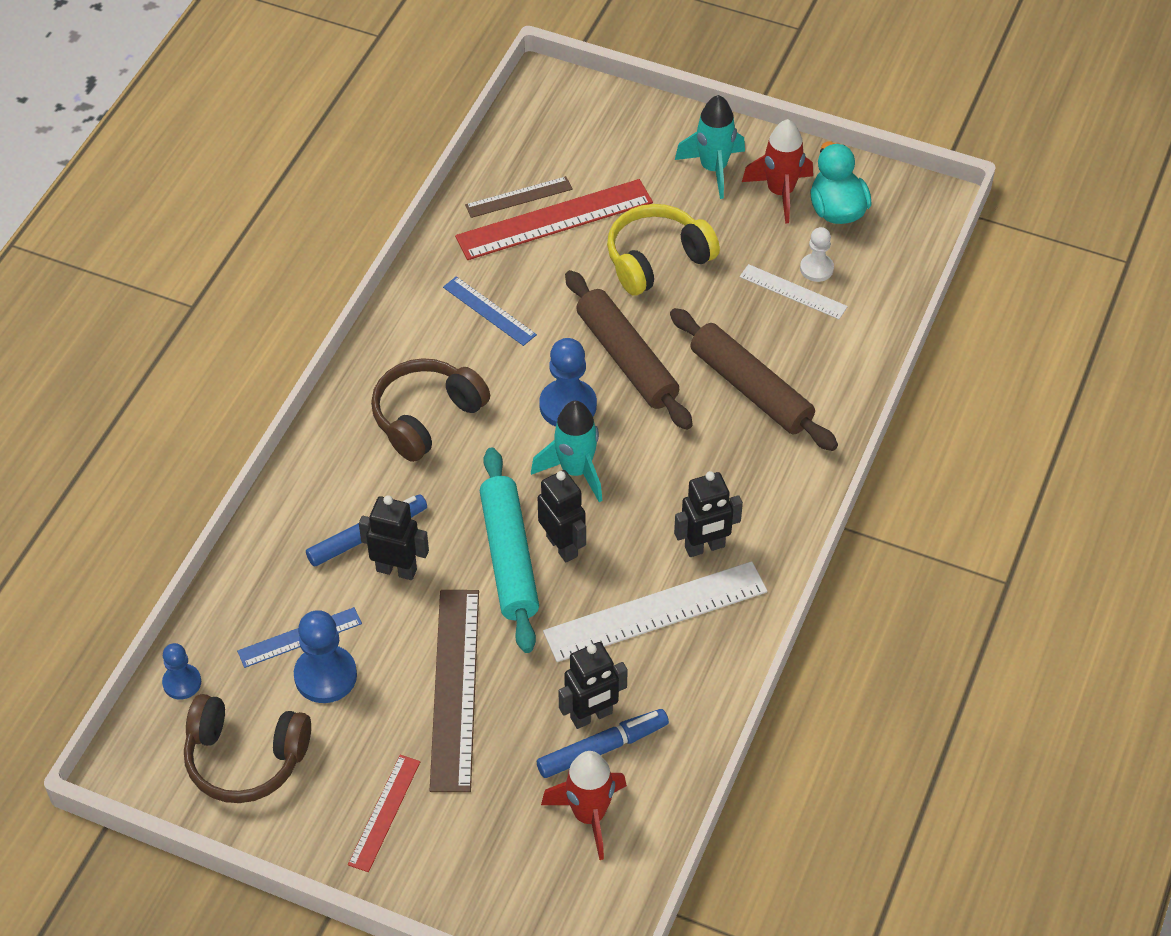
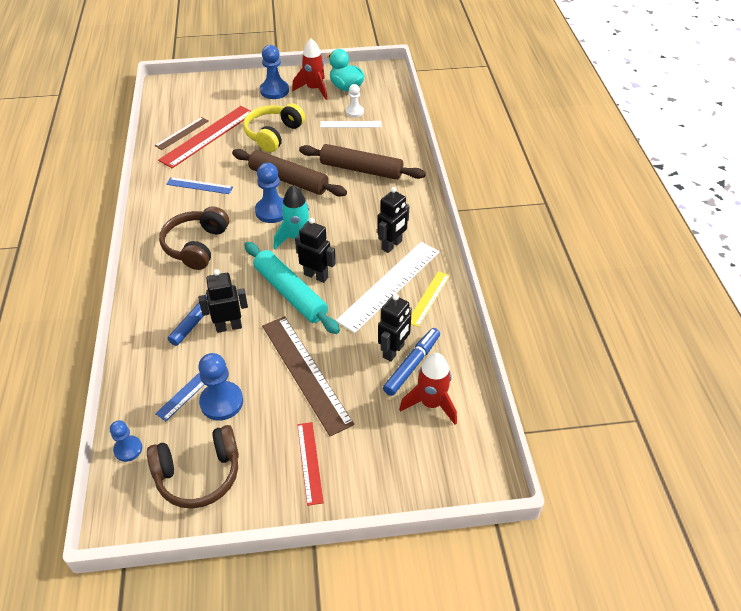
camera: 30 degrees left, 5 degrees down
turquoise rocket [675,95,745,199] -> blue pawn [260,45,289,99]
none -> yellow ruler [411,271,450,327]

